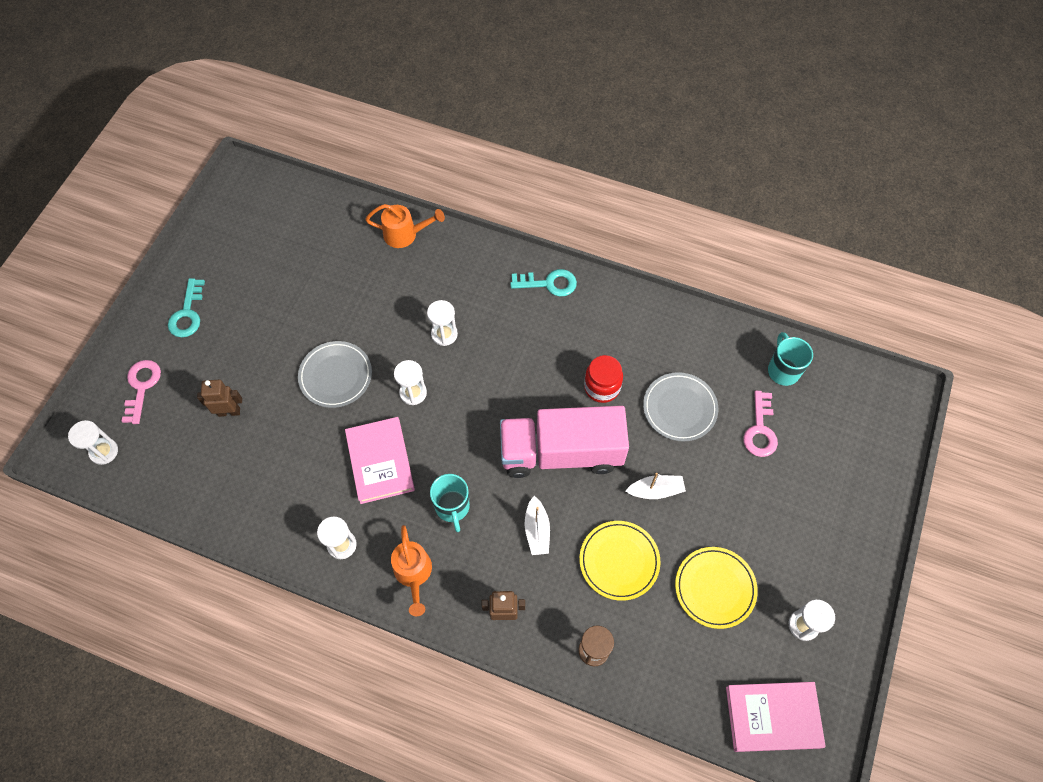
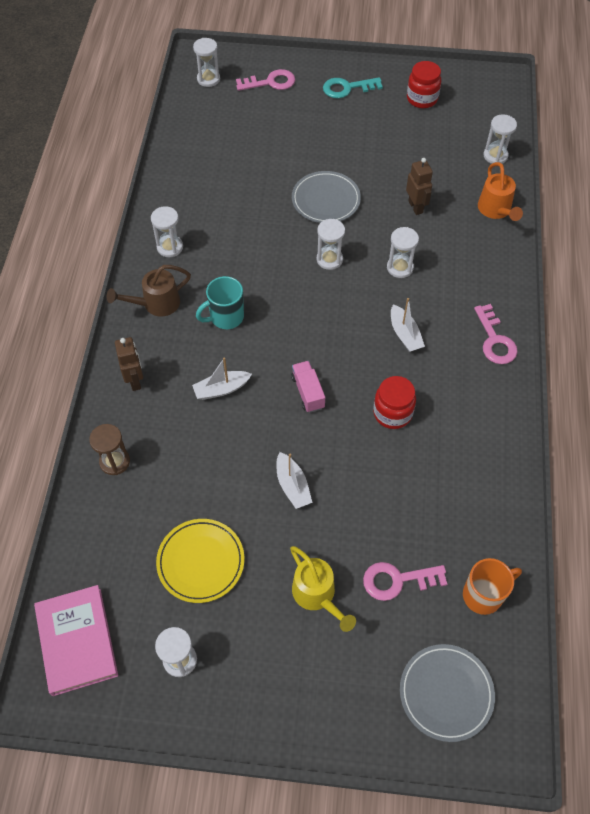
camera: 75 degrees right, 5 degrees down
brown robot [197,380,242,417] -> brown robot moved to [406,158,433,215]
pink book [345,417,415,504] -> none
orange watering can [391,525,432,616] -> brown watering can [107,265,191,317]
pink truck [500,406,629,478] -> pink truck [291,361,325,413], size x0.41
turquoise key [510,269,577,297] -> pink key [474,304,518,364]
yellow plate [580,521,660,601] -> none
grey plate [643,372,718,441] -> grey plate moved to [400,644,495,742]
turquoise mug [768,332,813,386] -> orange mug [463,558,522,615]
none -> yellow watering can [290,546,356,632]
none -> white boat [391,298,425,352]
none -> red jar [407,61,441,108]
none -> white hourglass [483,114,517,164]

